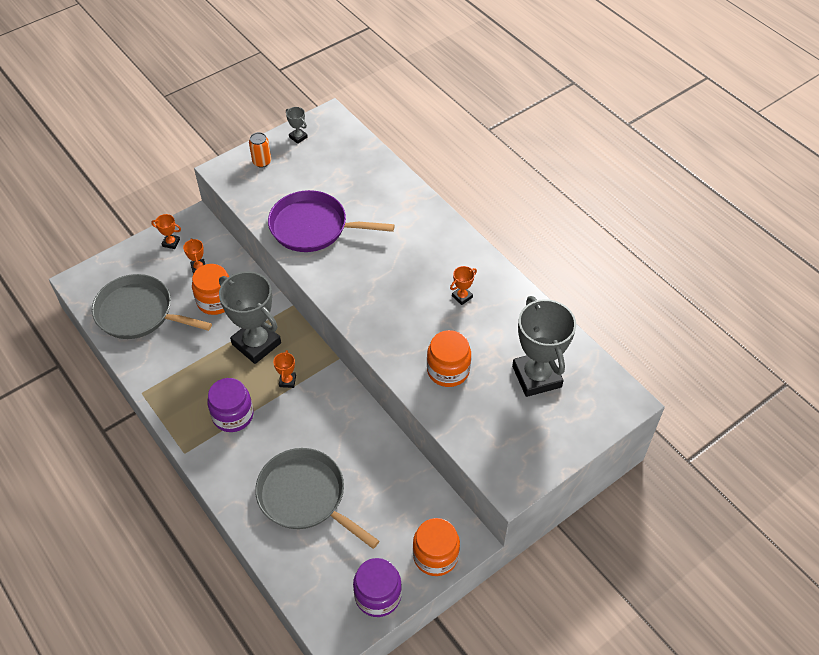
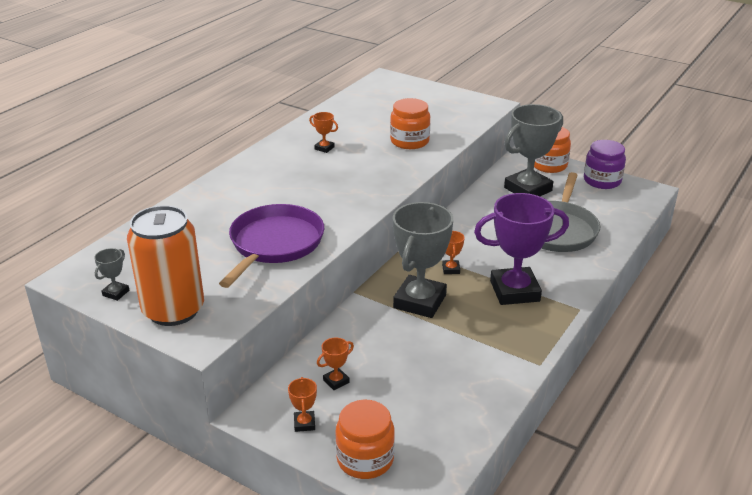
camera: 110 degrees left, 20 degrees down
grey pan [92,274,212,339] -> none
orange jar [192,264,229,315] -> orange jar moved to [335,400,395,479]
purple jar [207,378,254,432] -> purple trophy [474,193,569,305]
orange can [249,132,271,168] -> orange can [127,205,204,326], size x2.28
purple pan [268,190,395,252] -> purple pan turned 150 degrees counterclockwise [219,204,324,288]
orange trophy [273,350,296,388] -> orange trophy turned 75 degrees counterclockwise [442,231,465,274]
grey trophy [512,296,576,397] -> grey trophy moved to [504,104,563,196]

